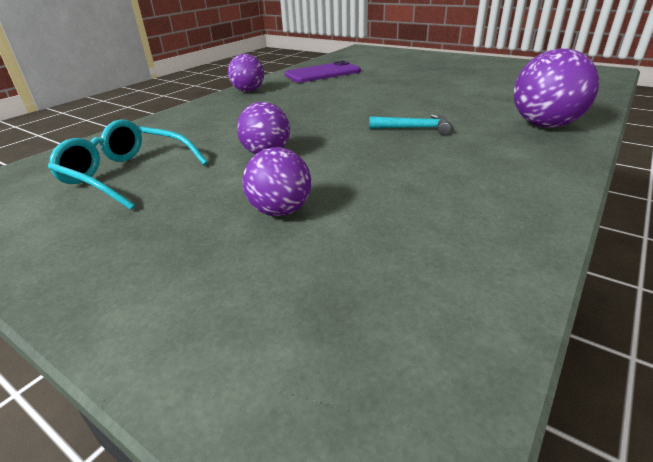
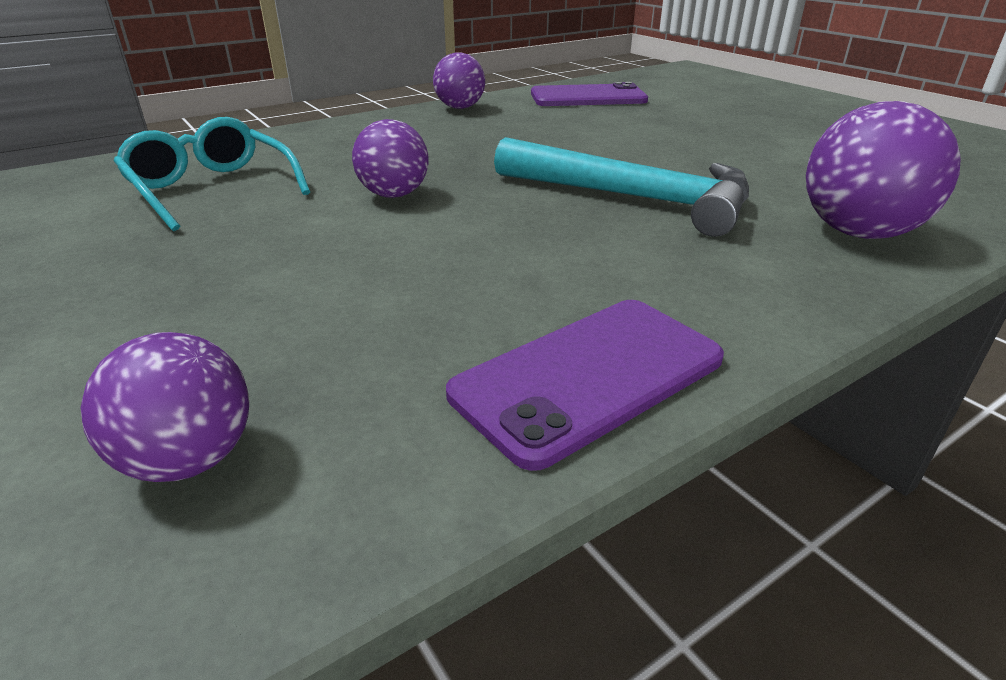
camera: 20 degrees right, 0 degrees up
purple ball [242,147,311,216] -> purple ball moved to [81,332,249,482]
turquoise hammer [369,114,451,135] -> turquoise hammer [494,137,749,237], size x2.06
none -> purple phone [446,300,724,471]

